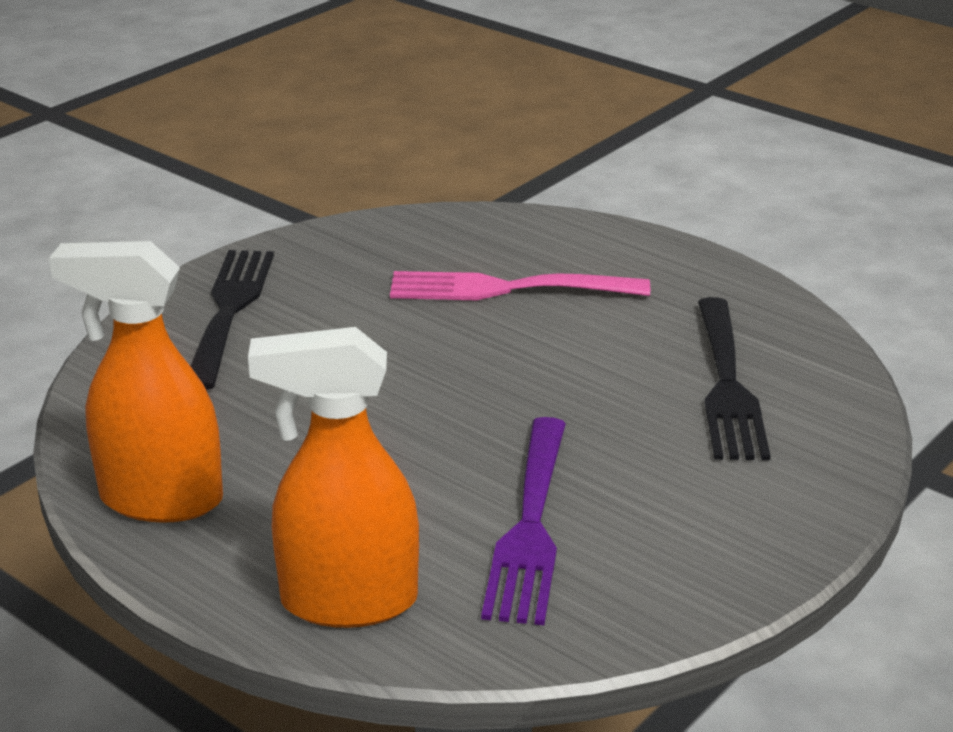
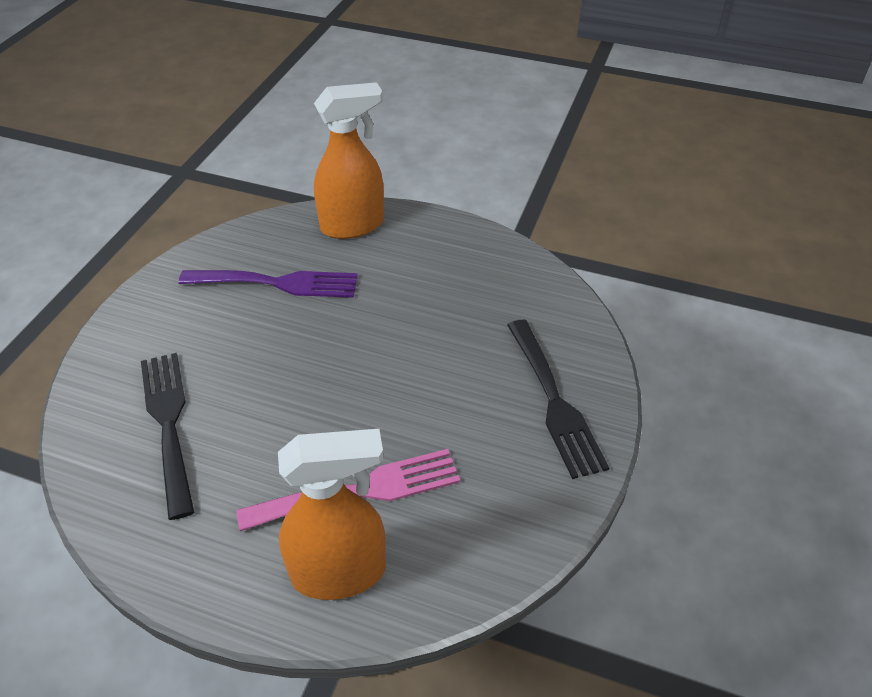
camera: 160 degrees right, 15 degrees up
orange spray bottle [49,241,223,523] -> orange spray bottle moved to [278,429,386,600]
purple fork [481,417,566,625] -> purple fork turned 105 degrees clockwise [179,270,358,298]

